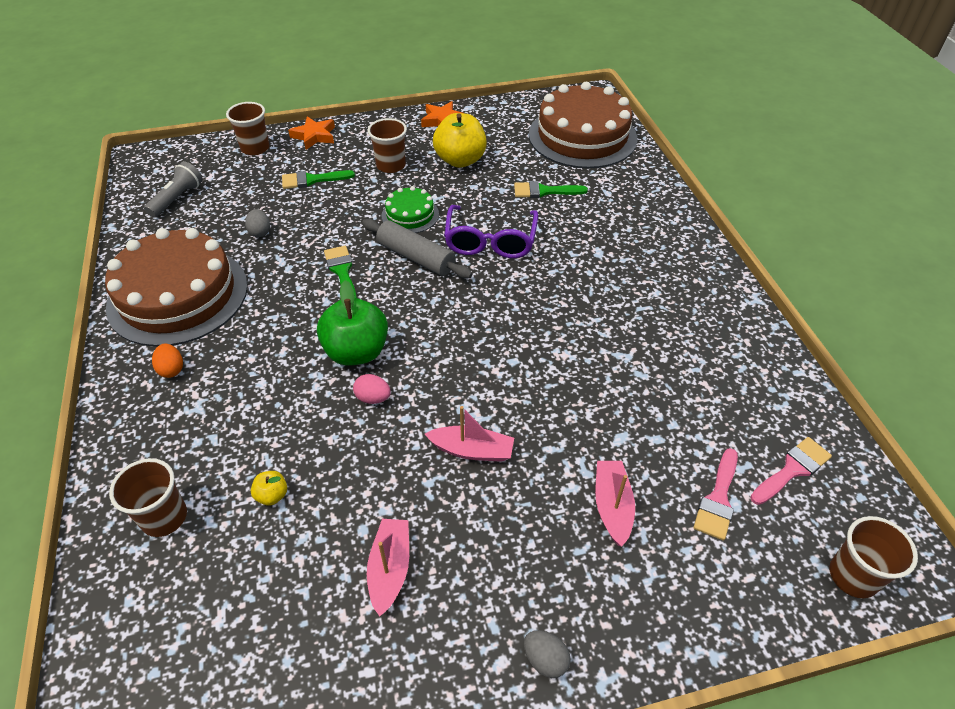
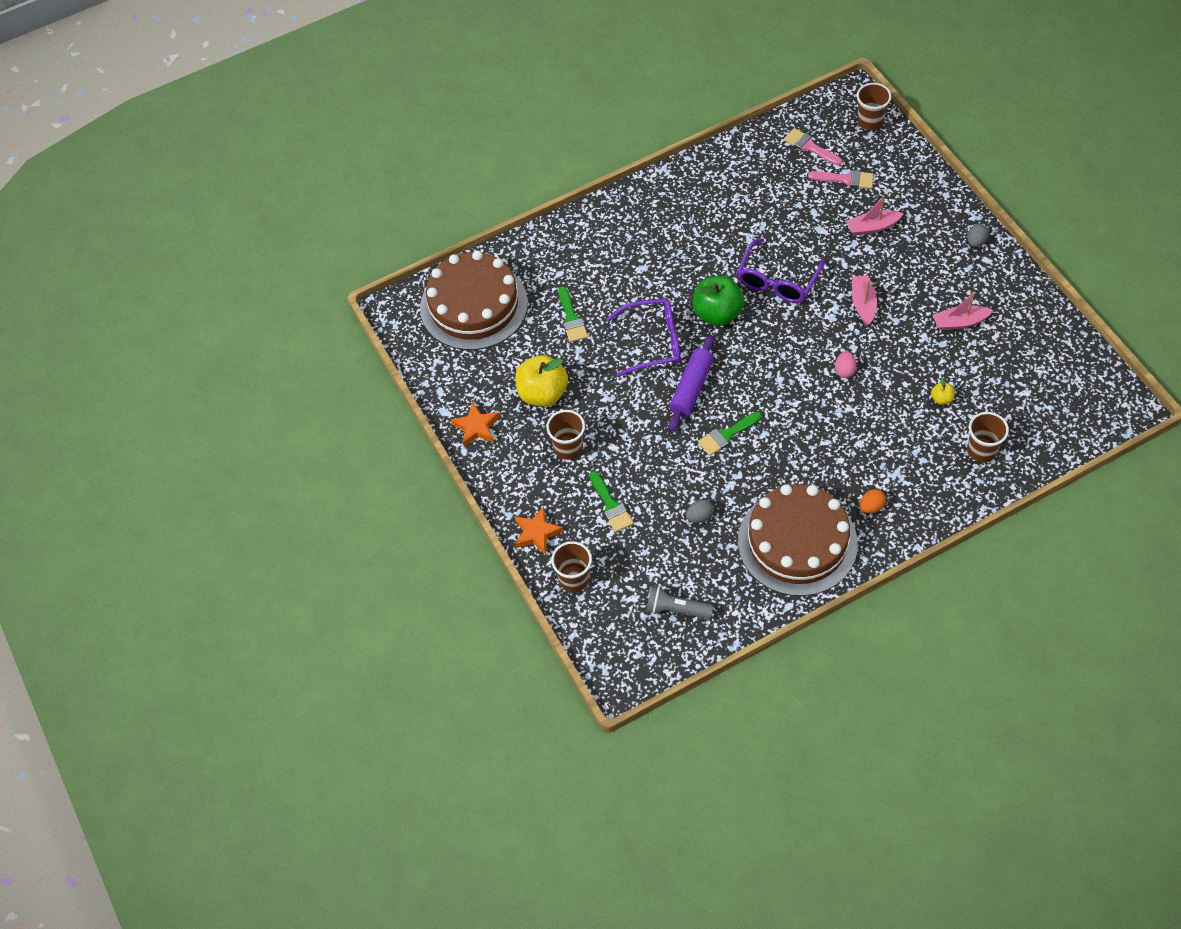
camera: 100 degrees left, 10 degrees up
green apple [317,280,388,365] -> green apple moved to [693,276,744,326]
grey rolling pin [362,219,472,279] -> purple rolling pin [669,335,714,431]
green cake [381,186,439,233] -> none
none -> purple glasses [737,238,825,303]

